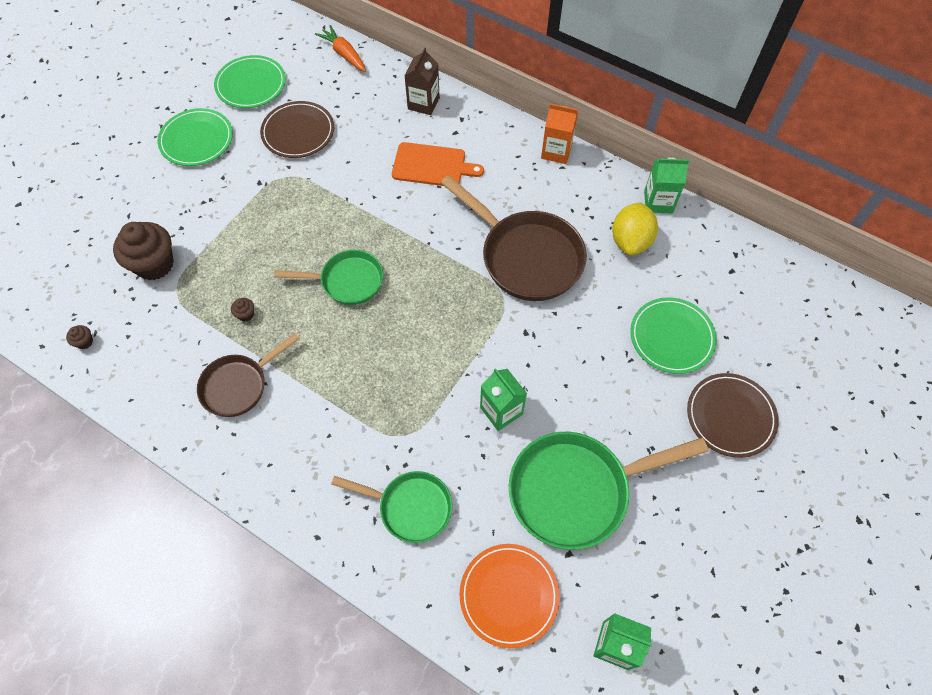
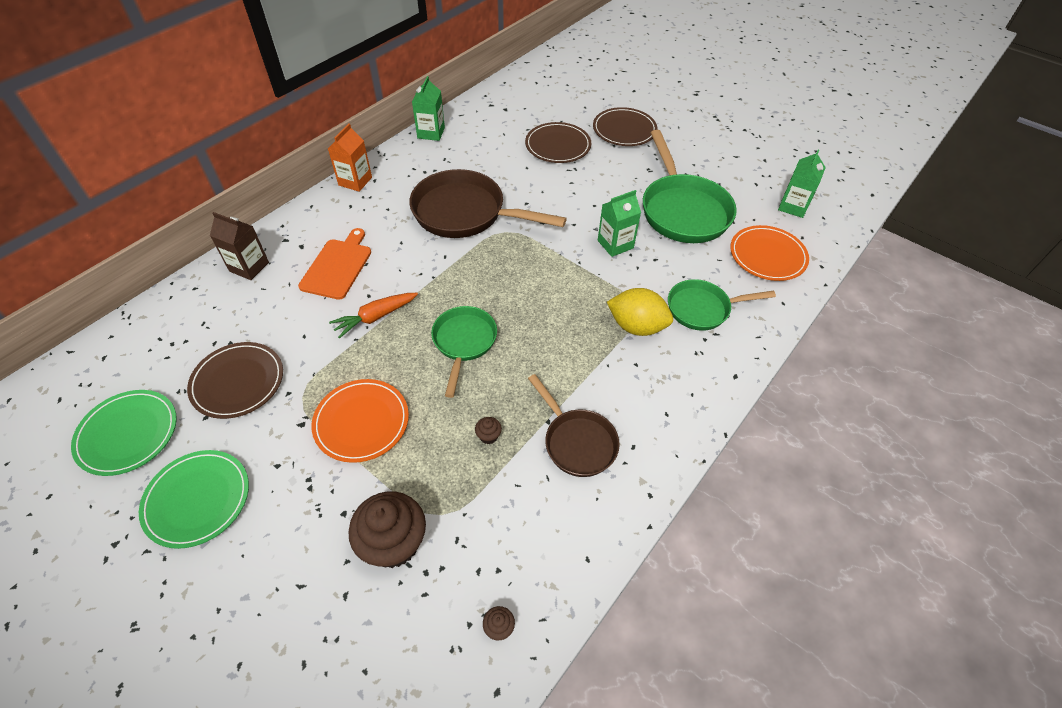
camera: 85 degrees left, 10 degrees down
orange carrot [315,25,366,72] -> orange carrot moved to [329,293,418,339]
green pan [331,471,452,543] -> green pan turned 120 degrees counterclockwise [668,279,776,330]
brown pan [441,175,587,301] -> brown pan turned 120 degrees counterclockwise [409,169,567,238]
yellow lemon [612,203,658,255] -> yellow lemon moved to [607,288,673,336]
green plate [630,297,717,374] -> brown plate [525,122,591,163]
none -> orange plate [312,379,409,463]

